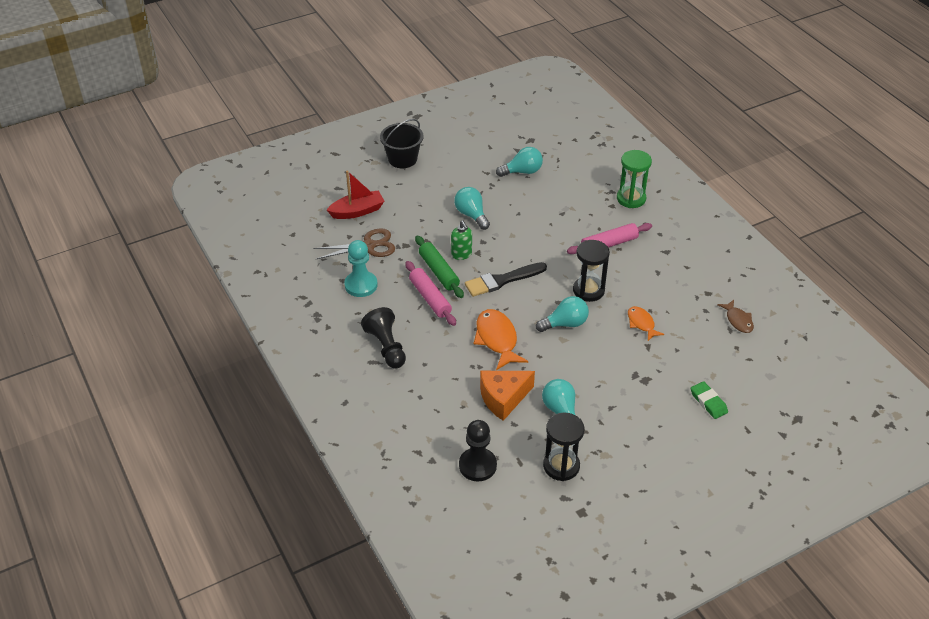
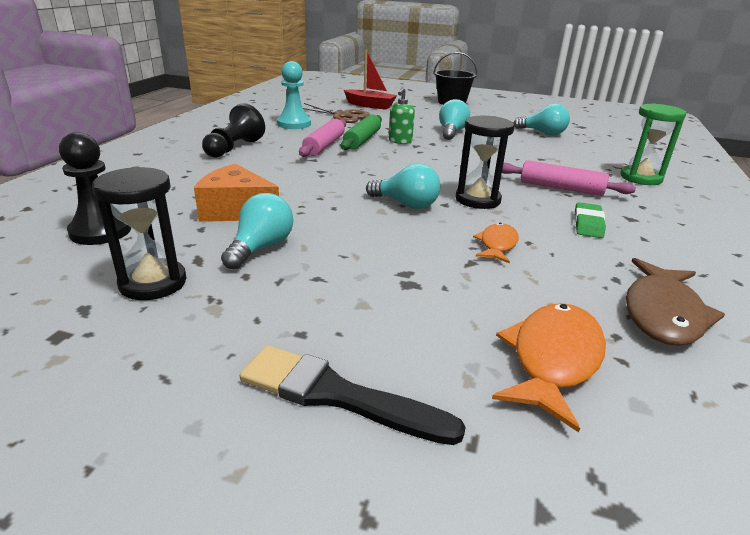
camera: 45 degrees right, 15 degrees down
black brush [465,262,547,297] -> black brush moved to [240,345,466,445]
orange fish [474,309,528,370] -> orange fish moved to [492,303,606,433]
green eraser [691,381,728,419] -> green eraser moved to [574,202,606,238]
brown fish [717,300,754,333] -> brown fish [626,258,725,346], size x1.68

